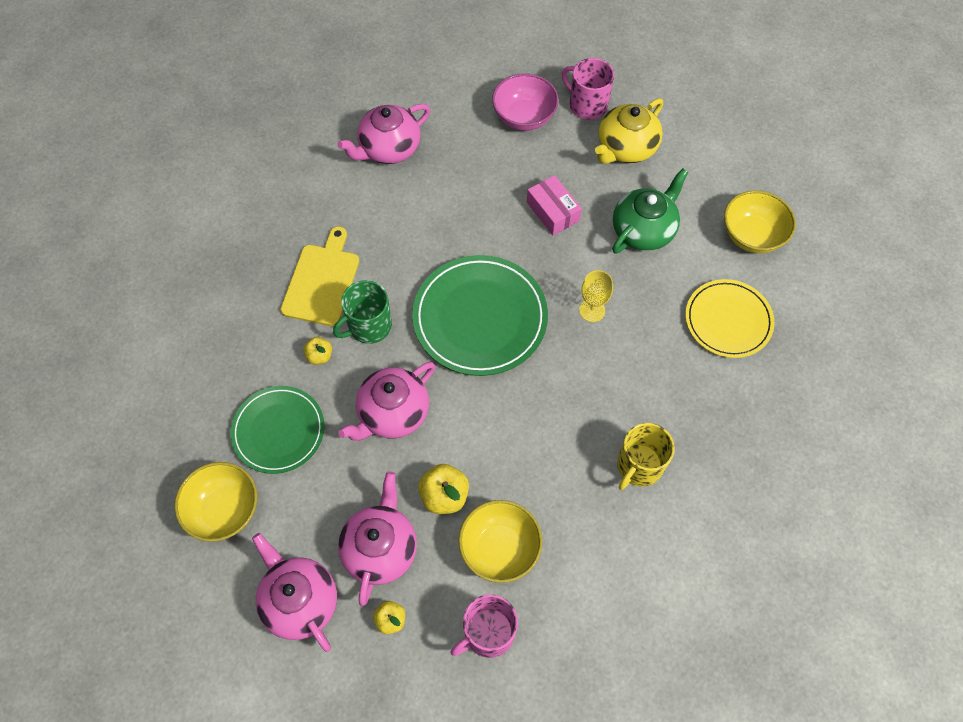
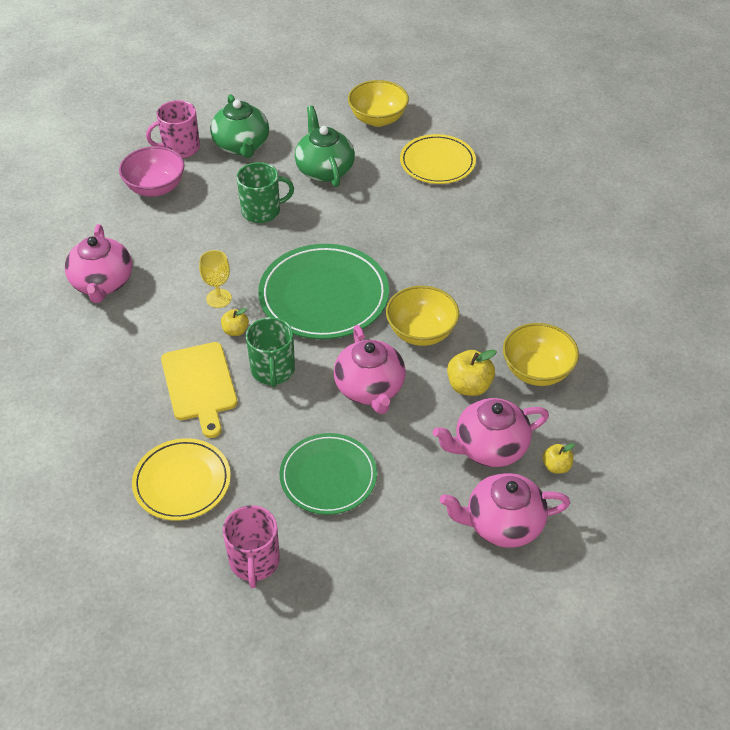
camera: 60 degrees left, 15 degrees down
yellow bowl [175,462,257,542] -> yellow bowl moved to [386,286,459,346]
yellow cutting board [280,227,359,326] -> yellow cutting board turned 150 degrees counterclockwise [161,342,238,438]
yellow apple [303,337,332,365] -> yellow apple moved to [221,308,249,336]
pink teapot [338,472,417,606] -> pink teapot turned 60 degrees counterclockwise [433,398,549,467]
pink mug [450,594,518,658] -> pink mug moved to [223,505,280,588]
pink box [527,175,582,235] -> green mug [237,162,294,223]
yellow goblet [579,270,613,322] -> yellow goblet moved to [199,250,232,308]
yellow teapot [595,98,663,164] -> green teapot [210,94,269,158]
yellow mug [617,423,675,490] -> none
none -> yellow plate [132,438,231,521]

